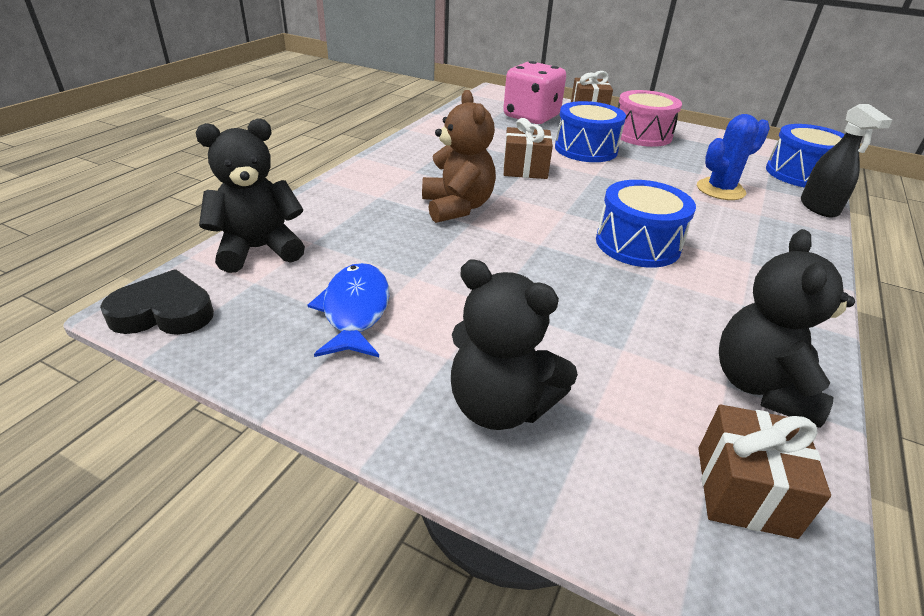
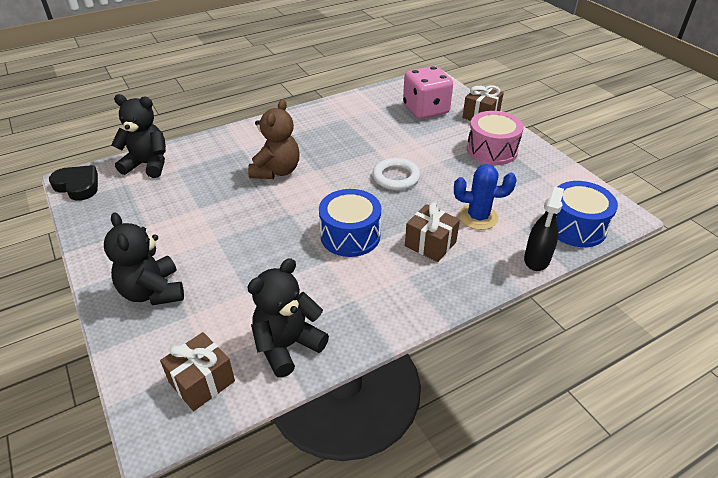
camera: 35 degrees right, 5 degrees up
blue fish [307,263,389,357] -> none
brown gift [503,118,553,179] -> brown gift moved to [405,203,460,262]
blue drum [555,101,626,162] -> none
none -> white ring [373,158,420,190]

